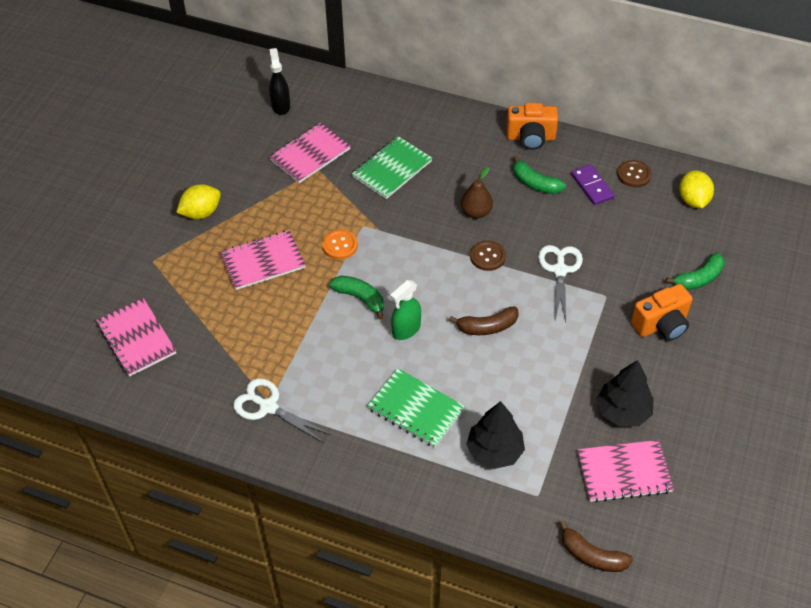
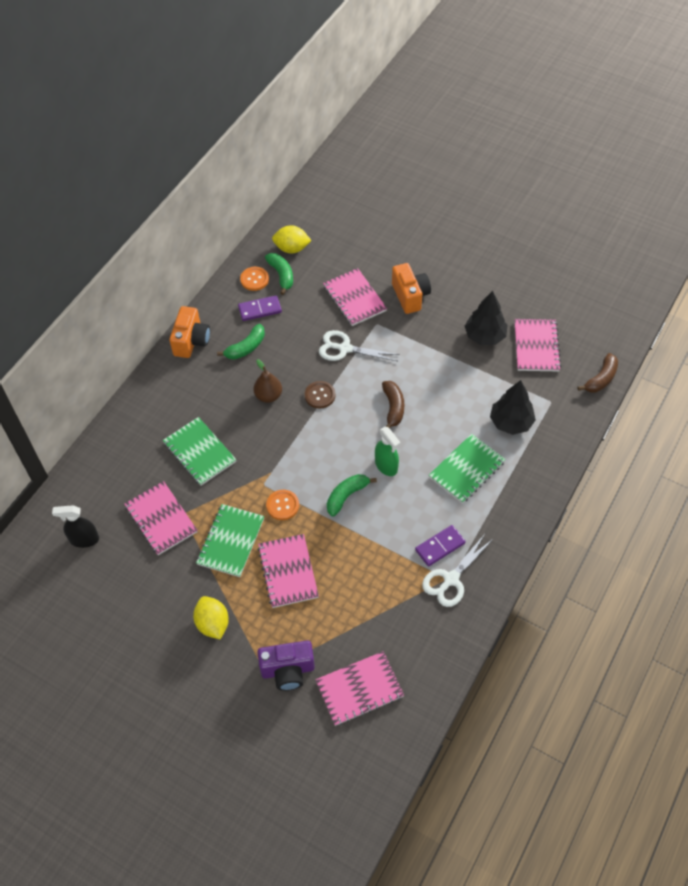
camera: 80 degrees left, 5 degrees up
brown button [617,160,652,187] -> orange button [240,267,269,291]
green banana [666,253,725,290] -> green banana moved to [265,253,293,295]
none -> green notebook [196,504,264,577]
none -> purple camera [257,640,315,691]
none -> pink notebook [323,268,387,326]
none -> purple domino [415,525,466,567]

